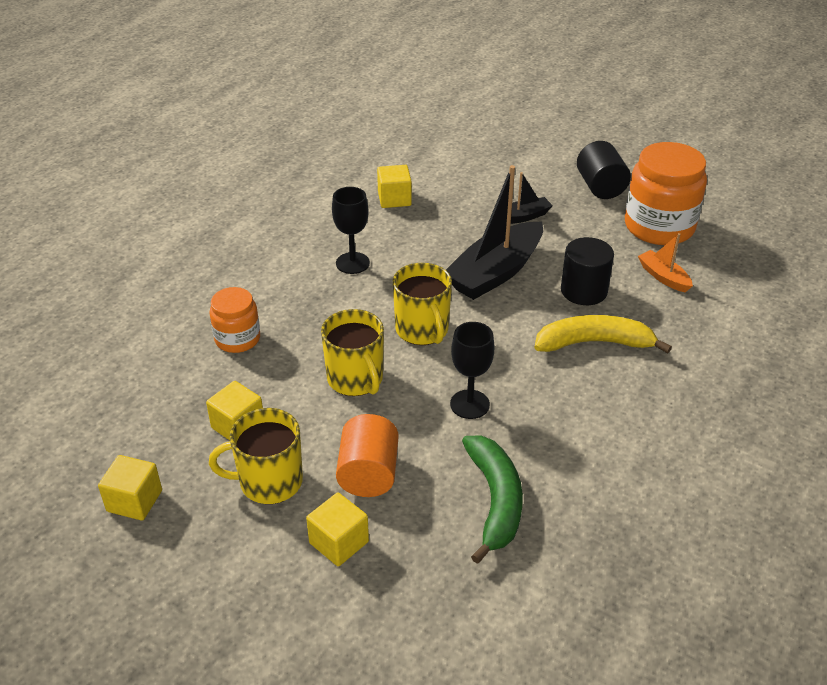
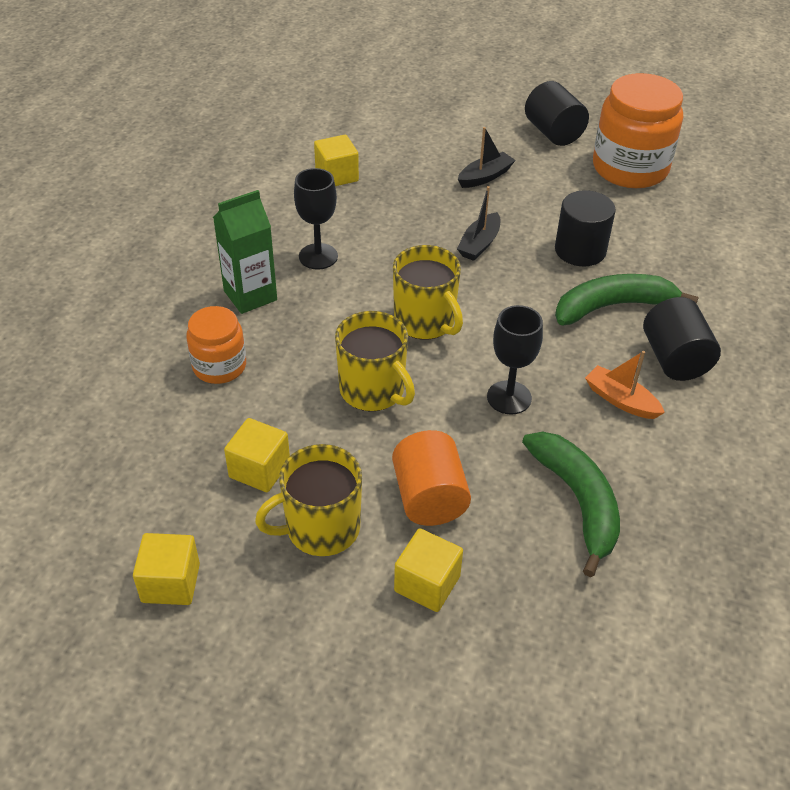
camera: 15 degrees left, 5 degrees up
black boat [446,165,543,300] -> black boat [457,186,500,261], size x0.49
yellow banana [534,315,672,353] -> green banana [555,274,699,325]
orange boat [638,233,693,292] -> orange boat moved to [585,351,665,419]
none -> green carton [213,190,277,314]
none -> black cylinder [643,297,721,381]

